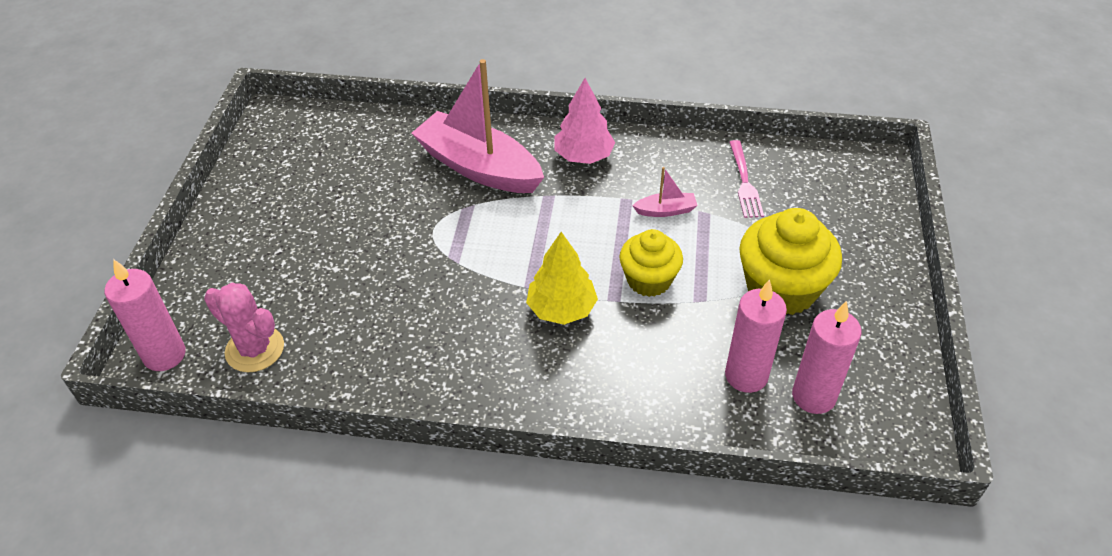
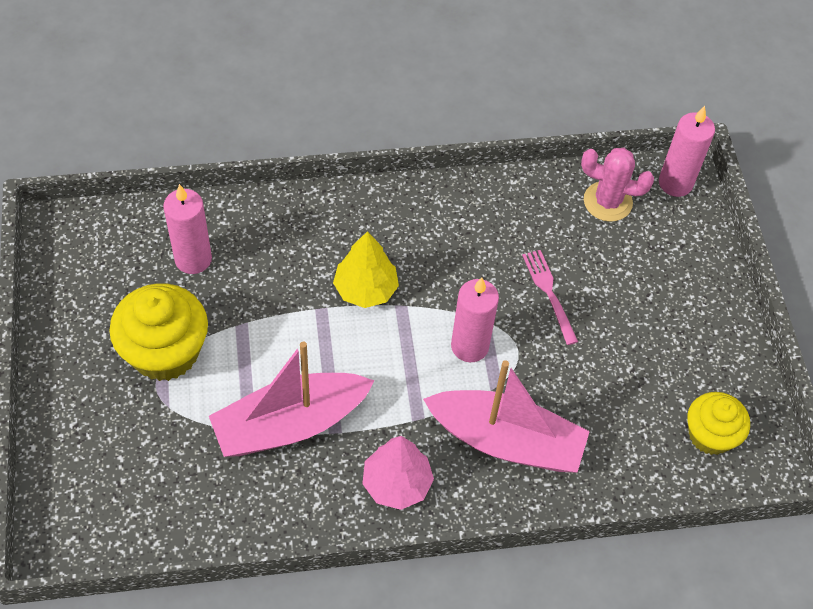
camera: 160 degrees right, 10 degrees up
yellow cupcake [619,229,683,297] -> yellow cupcake moved to [687,392,750,455]
pink boat [632,167,698,217] -> pink boat [209,342,375,457], size x2.40
pink fork [729,140,764,218] -> pink fork moved to [522,250,578,345]
pink candle [792,301,862,414] -> pink candle moved to [451,277,499,362]

